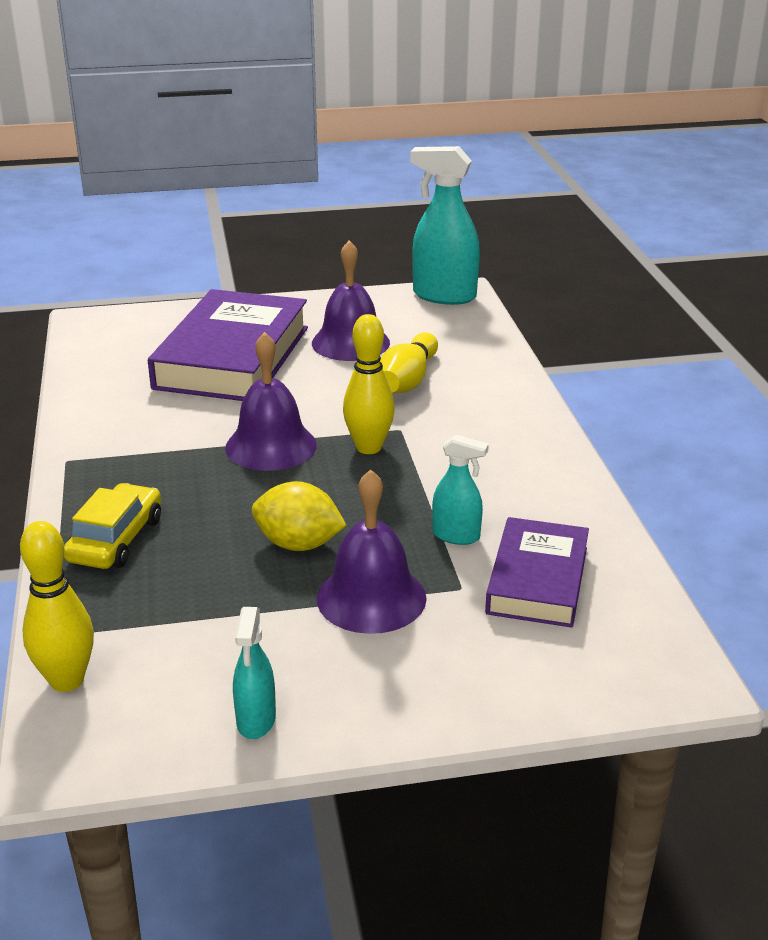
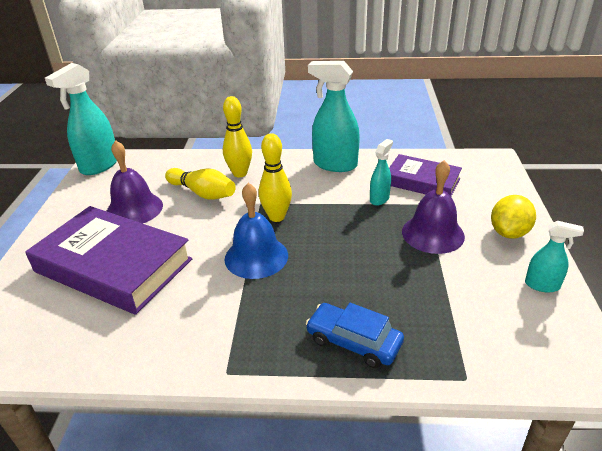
camera: 75 degrees left, 5 degrees up
yellow bowling pin [20,521,94,692] -> yellow bowling pin moved to [223,96,252,177]
yellow car [64,483,161,569] -> blue car [306,303,404,368]
purple bell [225,332,317,471] -> blue bell [225,183,288,279]
yellow lemon [252,481,346,551] -> yellow lemon moved to [491,195,536,239]
none -> turquoise spray bottle [308,61,360,172]

